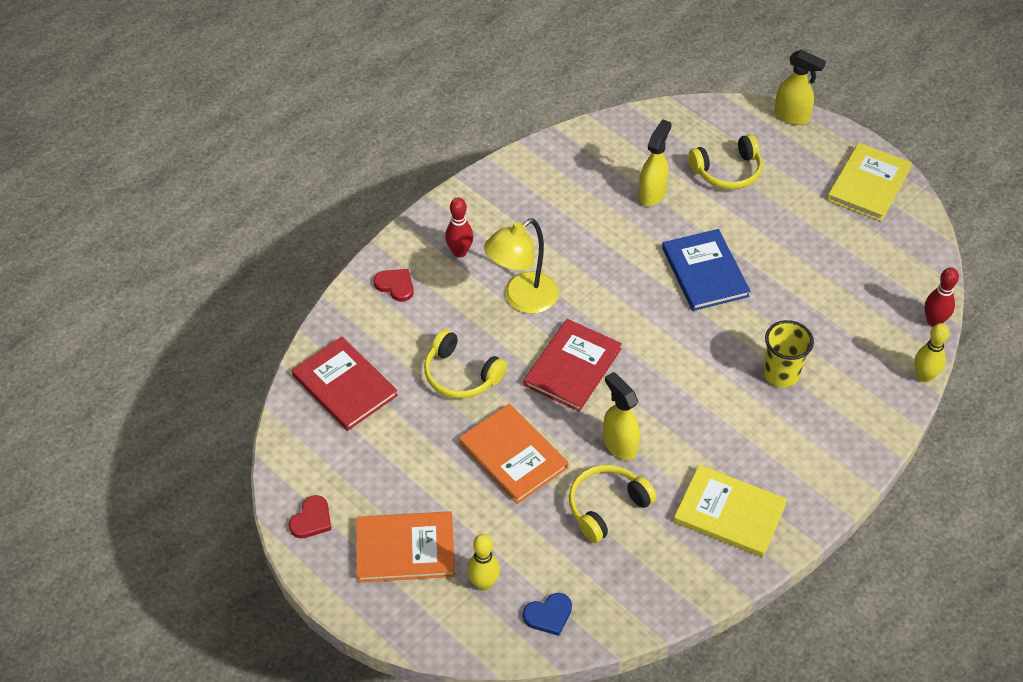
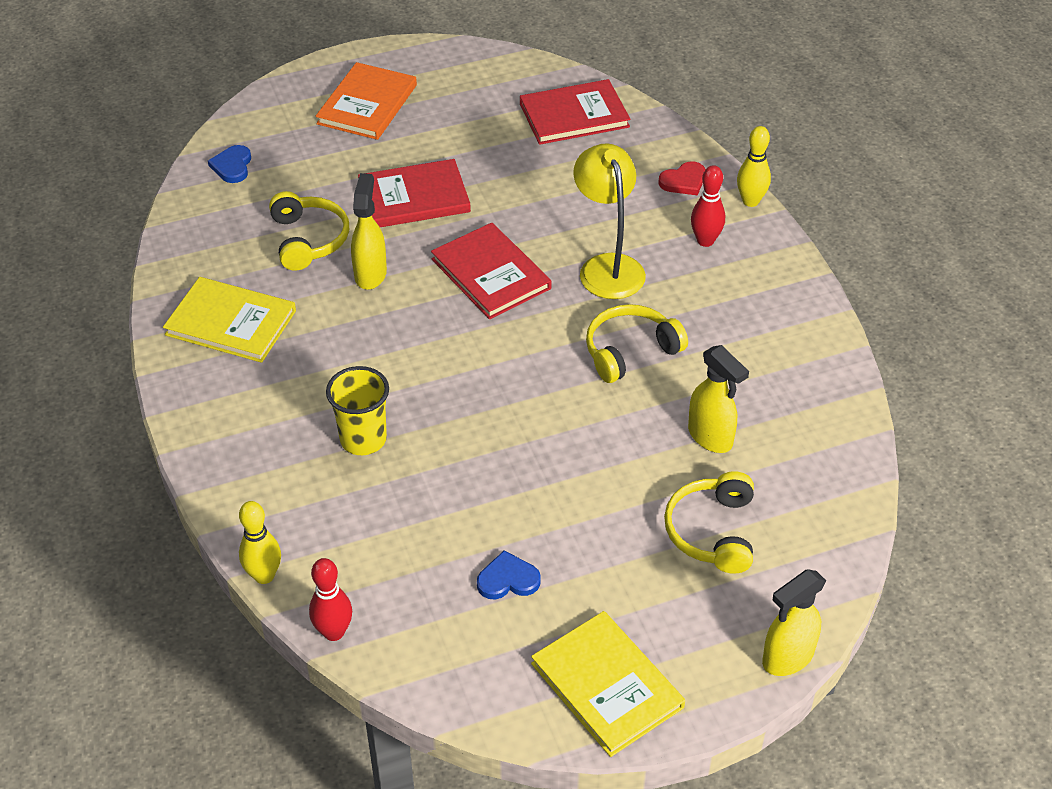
camera: 115 degrees right, 5 degrees down
red heart [289,495,332,538] -> none
yellow headphones [424,329,507,399] -> yellow headphones moved to [586,304,688,383]
orange book [459,404,568,504] -> red book [358,159,471,227]
yellow bowling pin [467,534,500,591] -> yellow bowling pin moved to [737,126,771,207]
yellow spray bottle [603,372,640,460] -> yellow spray bottle turned 75 degrees counterclockwise [351,173,387,290]
blue book [662,229,750,311] -> none
yellow book [673,465,787,557] -> yellow book turned 60 degrees clockwise [163,277,296,363]
none -> blue heart [477,550,541,600]

